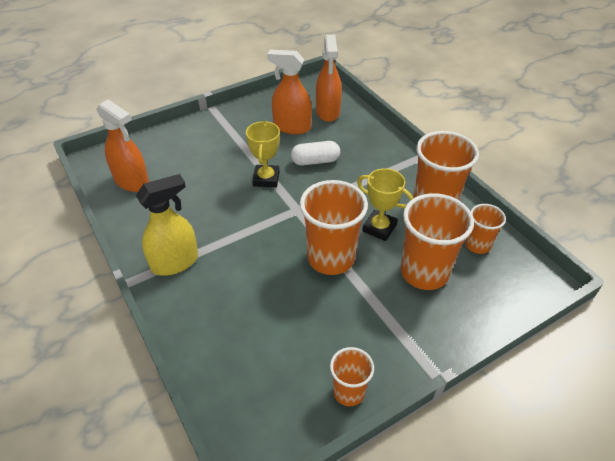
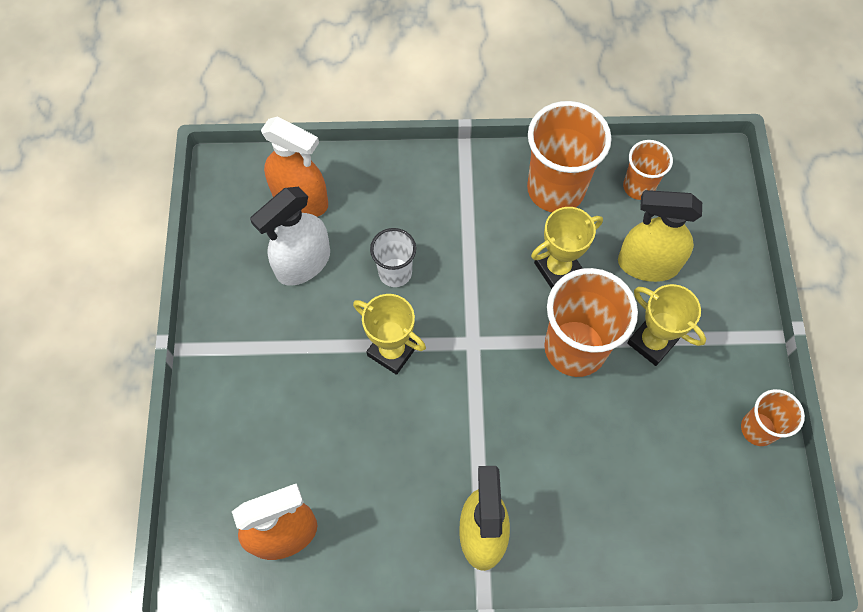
camera: 60 degrees left, 20 degrees up
orange spray bottle [267,50,312,135] -> white spray bottle [250,187,330,286]
white capsule [291,141,340,166] -> white cup [370,228,416,287]
orange cup [401,193,474,290] -> yellow spray bottle [618,190,702,282]
none -> yellow trophy [627,284,706,366]

